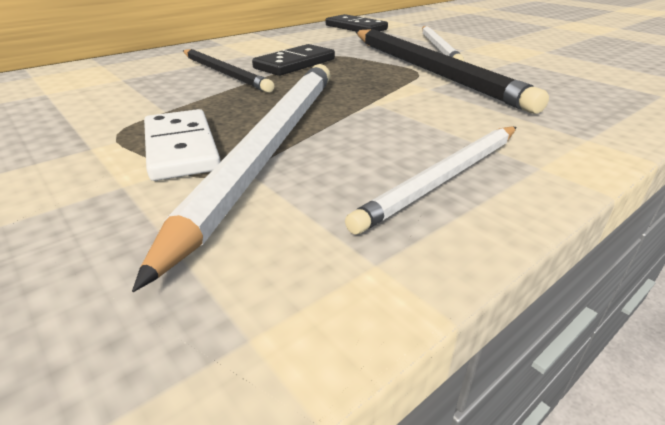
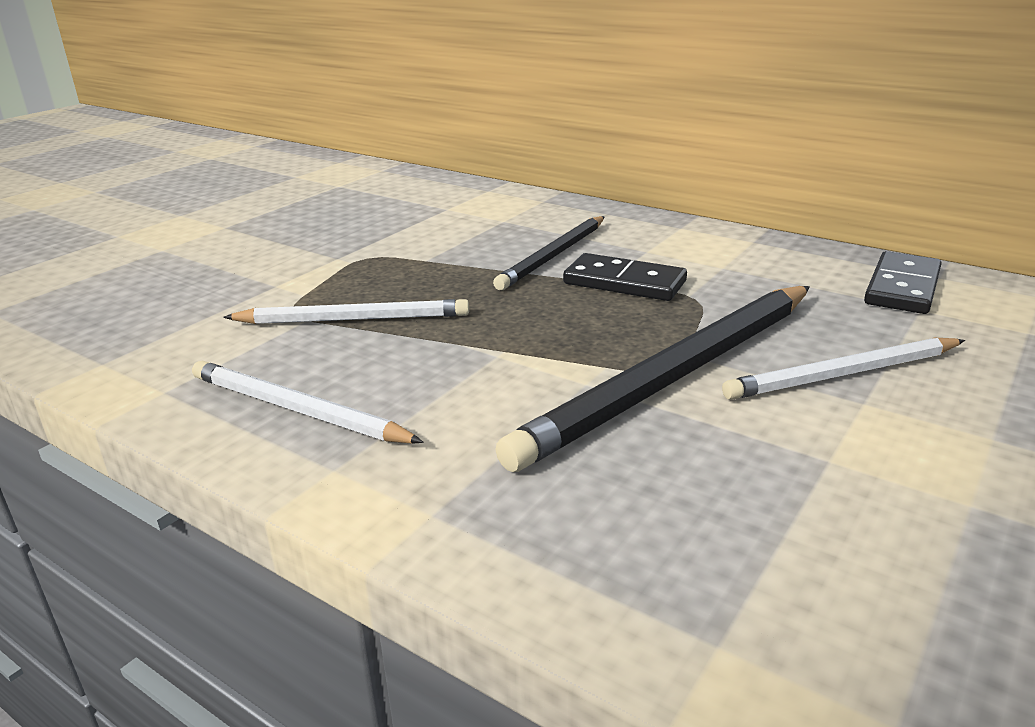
camera: 75 degrees right, 5 degrees down
white pencil [132,64,331,292] -> white pencil [223,299,469,324], size x0.59
white domino [144,109,221,181] -> none

